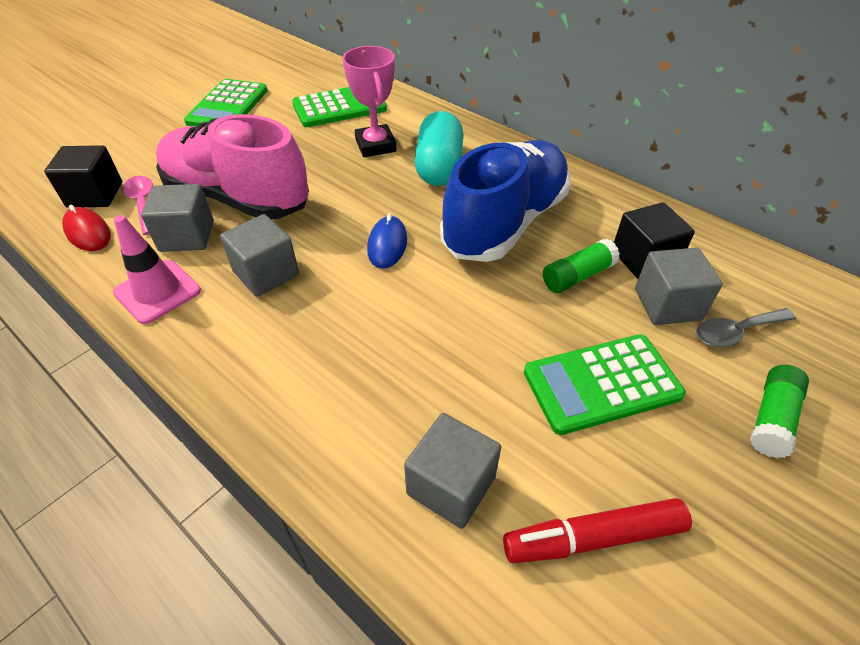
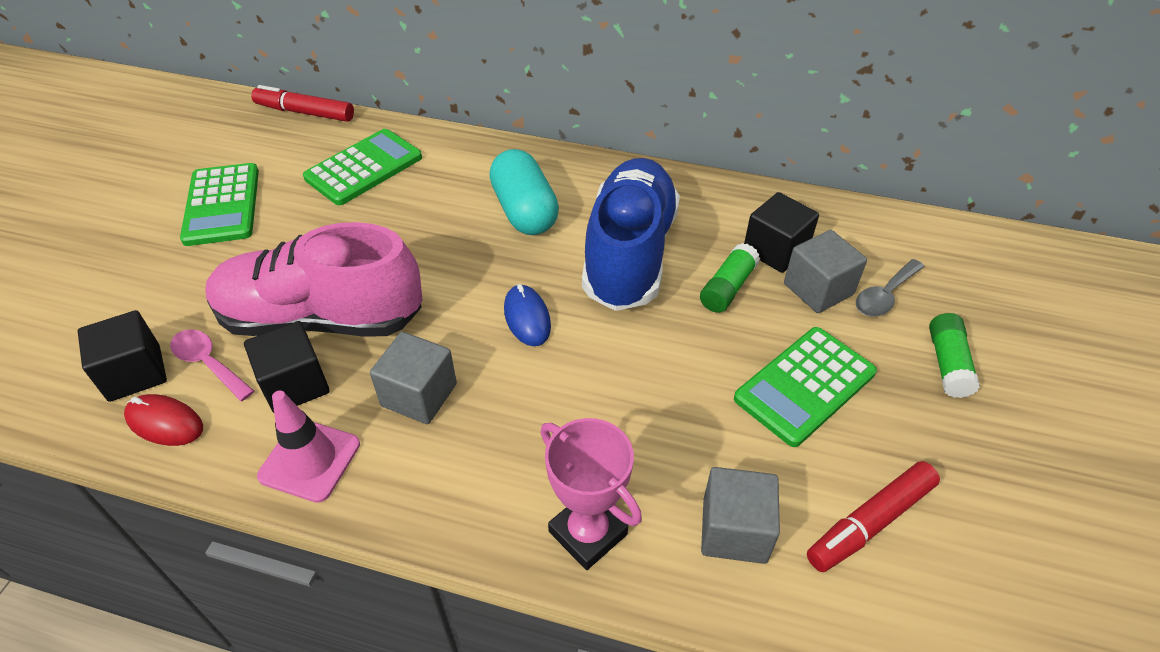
camera: 25 degrees left, 0 degrees up
grey cube [141,184,214,252] -> black cube [244,321,330,413]
pink trophy [342,46,397,157] -> pink trophy moved to [540,418,642,570]
none -> red marker [251,85,354,122]

